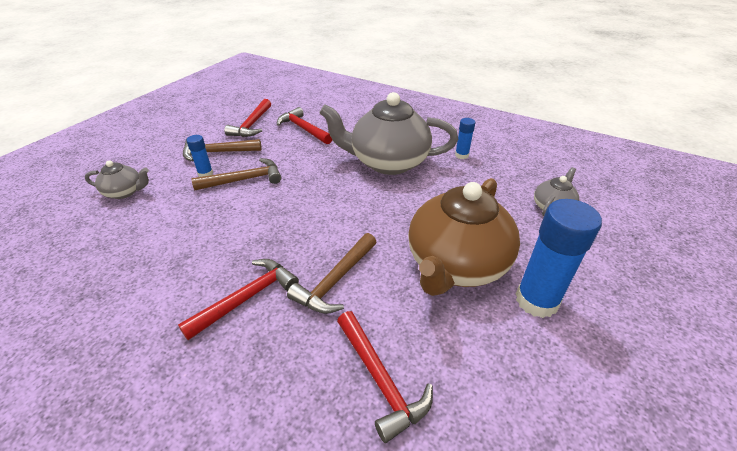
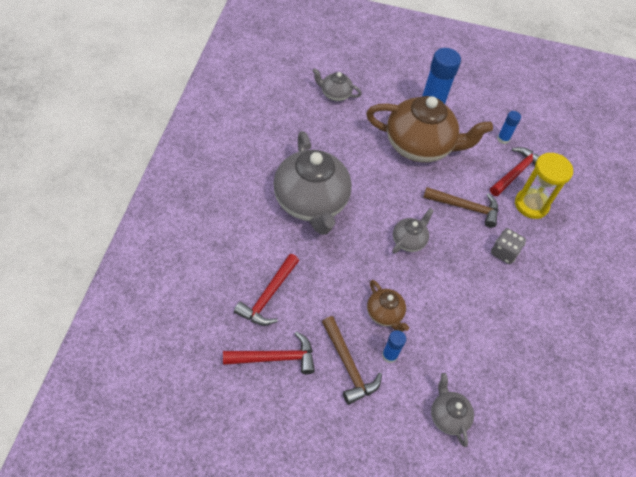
camera: 115 degrees left, 15 degrees up
red hammer [178,259,299,340] -> grey dice [491,228,526,264]
brown hammer [191,158,282,190] -> brown teapot [367,280,409,332]
blue glue stick [455,118,475,159] -> blue glue stick moved to [497,111,521,144]
none -> grey teapot [392,208,434,253]
none -> yellow hourglass [515,153,573,219]

